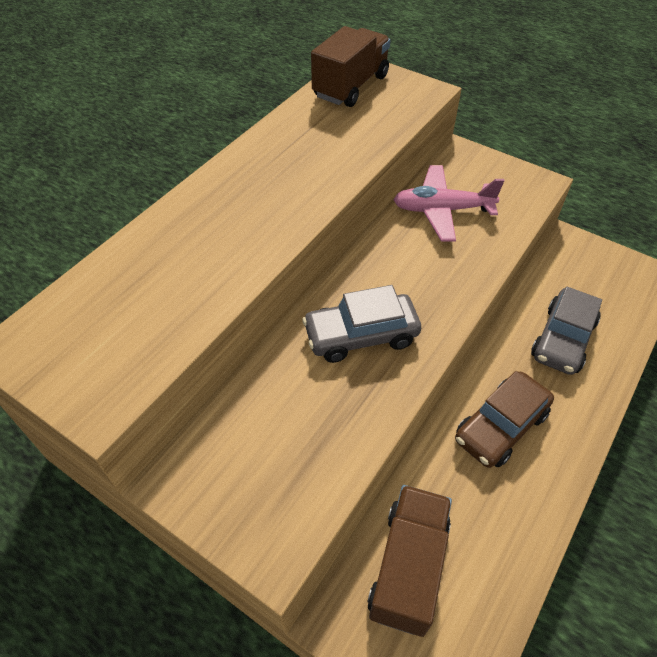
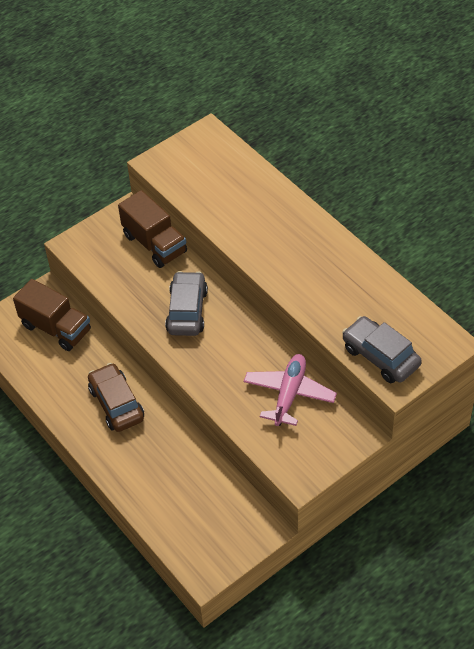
camera: 110 degrees right, 0 degrees up
brown truck [311,26,391,107] -> brown truck moved to [118,190,187,268]
grey car [531,287,602,375] -> grey car moved to [342,316,422,383]

